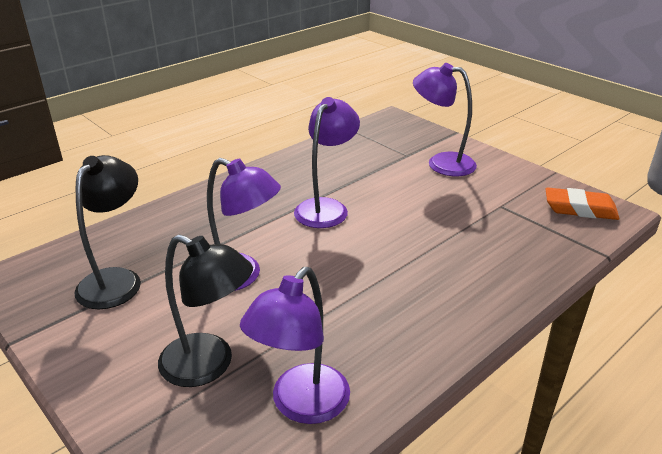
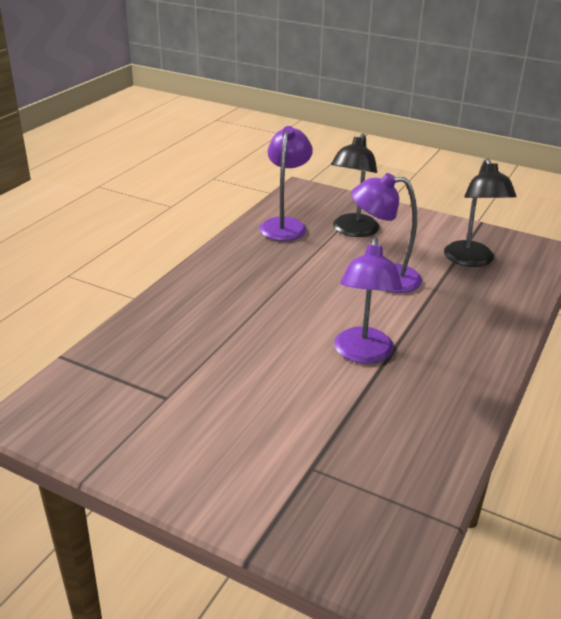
camera: 160 degrees right, 0 degrees up
black lamp [158,234,253,387] -> black lamp turned 75 degrees counterclockwise [331,133,380,237]
purple lamp [413,63,477,176] -> none
orange eraser [545,187,620,220] -> none

